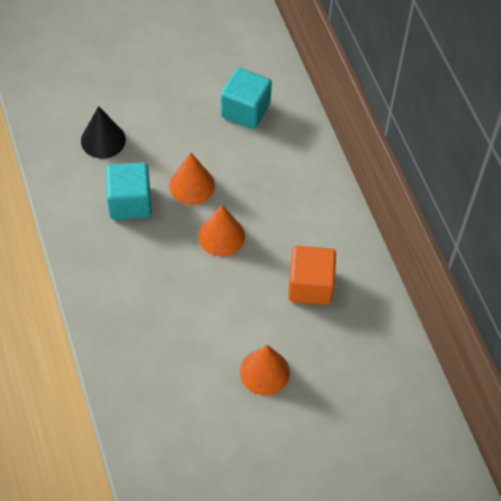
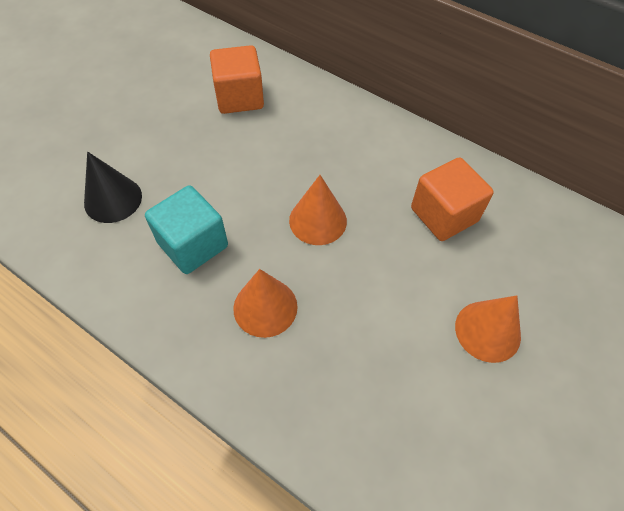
camera: 35 degrees left, 0 degrees up
orange cone [169,153,215,204] -> orange cone moved to [233,269,298,338]
turquoise cube [221,67,272,129] -> orange cube [210,45,264,114]

